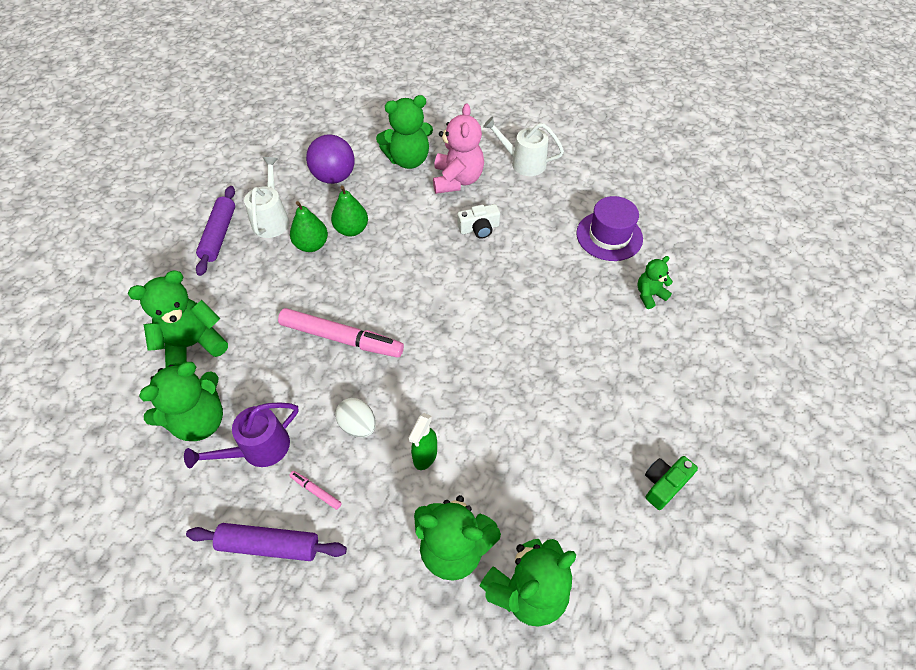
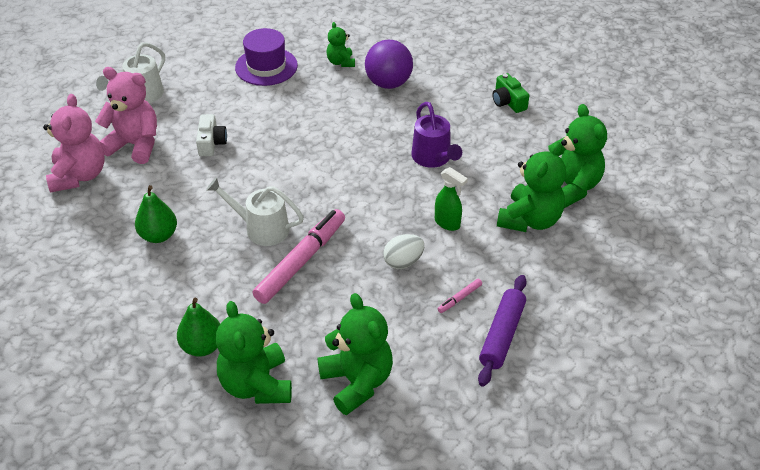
camera: 75 degrees left, 10 degrees down
purple watering can [184,402,298,468] -> purple watering can moved to [411,102,462,168]
purple rolling pin [196,186,235,276] -> none
white watering can [244,157,289,238] -> white watering can moved to [206,177,304,246]
green pear [290,201,328,252] -> green pear moved to [177,298,220,357]
purple ball [306,134,355,184] -> purple ball moved to [365,40,413,89]
green teddy bear [376,95,433,169] -> pink teddy bear [43,94,104,193]

